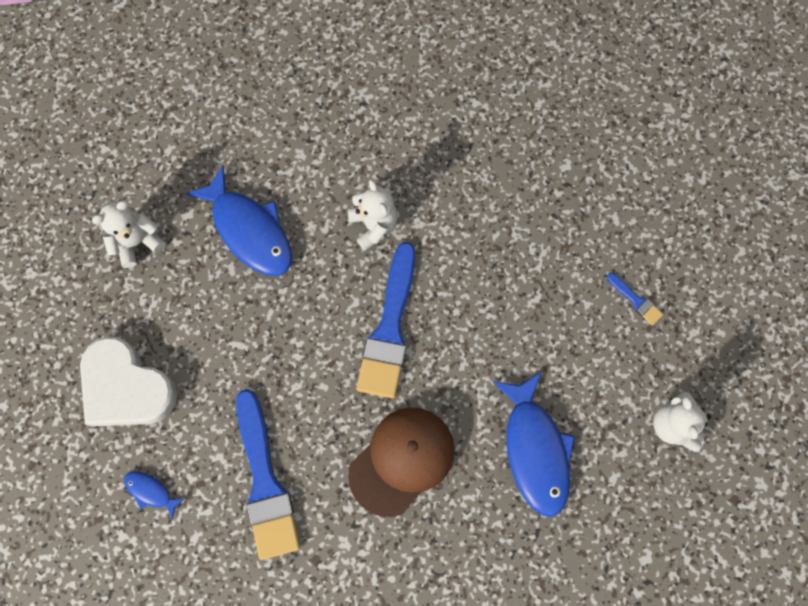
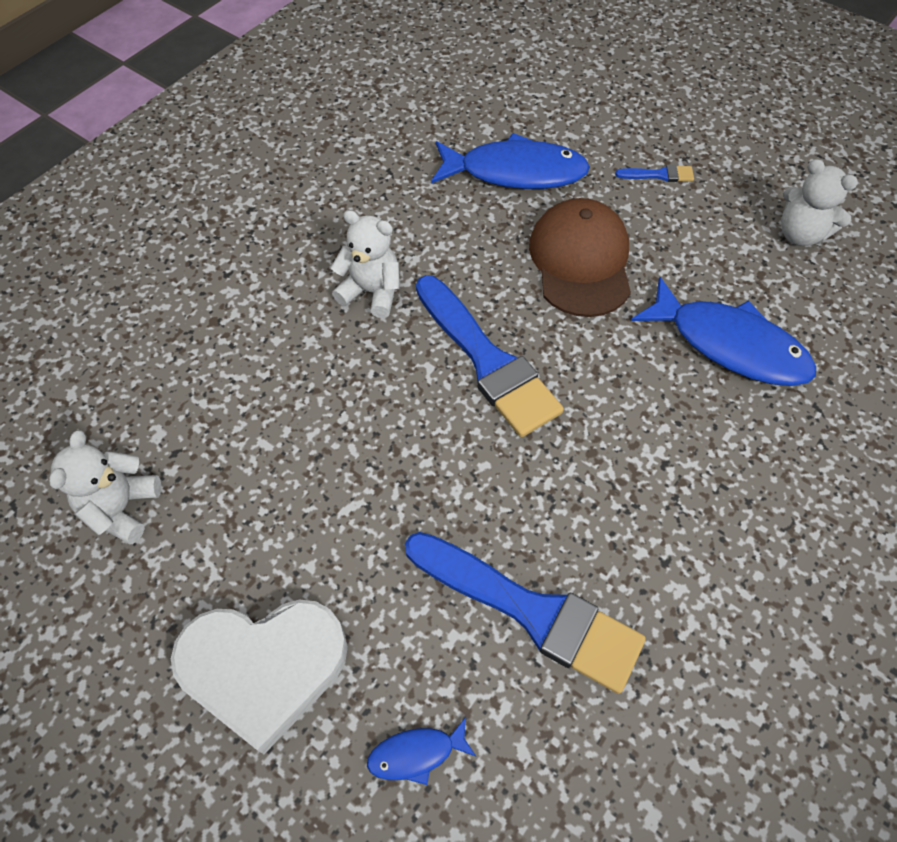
camera: 45 degrees left, 15 degrees down
blue fish [186,165,292,276] -> blue fish moved to [431,133,590,189]
brown cap [348,407,455,517] -> brown cap moved to [529,198,631,317]

